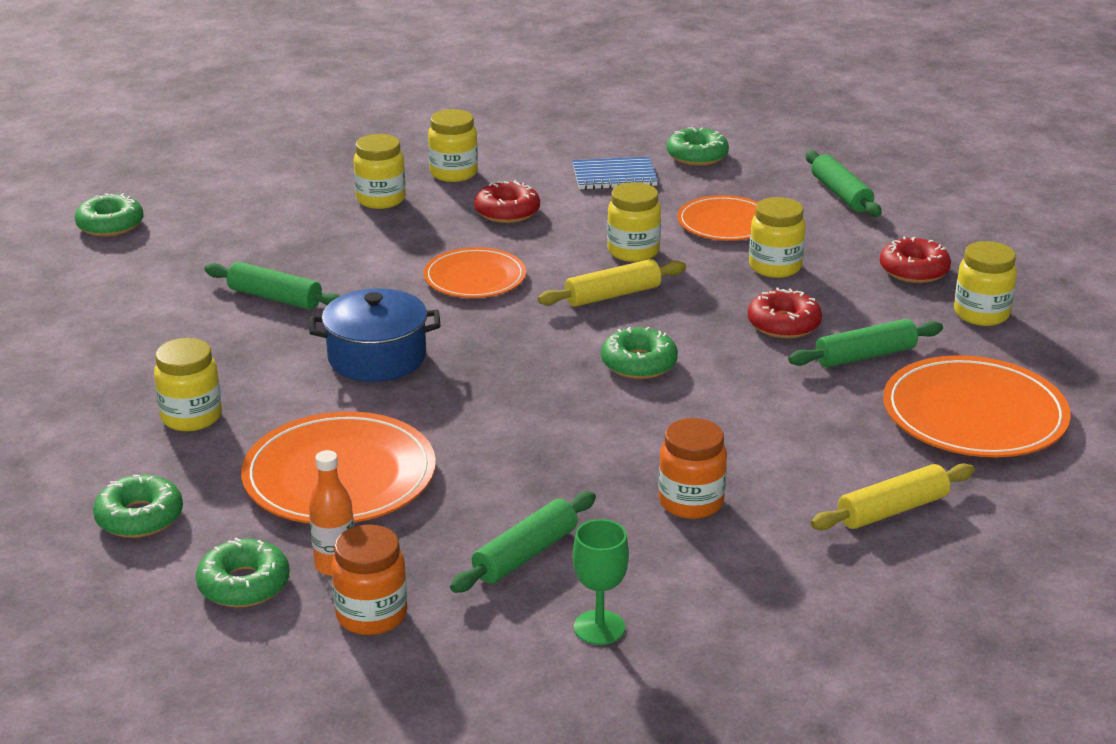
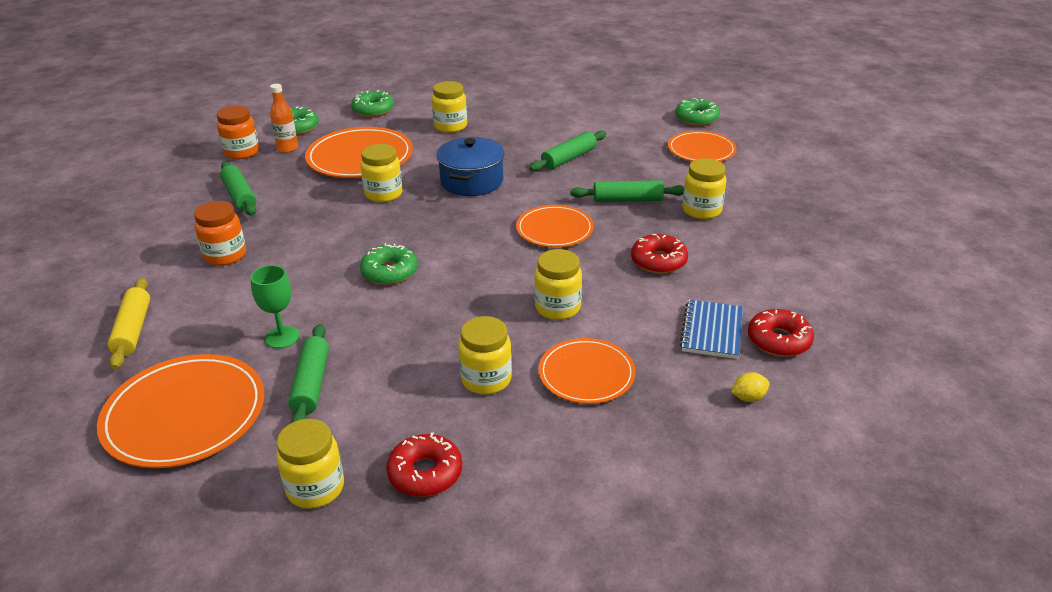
camera: 110 degrees right, 5 degrees up
yellow jar [428,109,478,182] -> yellow jar moved to [361,144,403,203]
yellow rolling pin [538,259,686,307] -> none
green goblet [572,519,629,645] -> green goblet moved to [250,265,300,349]
green donut [667,127,729,166] -> yellow lemon [731,372,769,402]
red donut [748,287,822,339] -> red donut moved to [748,309,814,357]
green rolling pin [806,151,882,217] -> green rolling pin moved to [570,180,684,202]
none -> orange plate [668,131,736,161]

